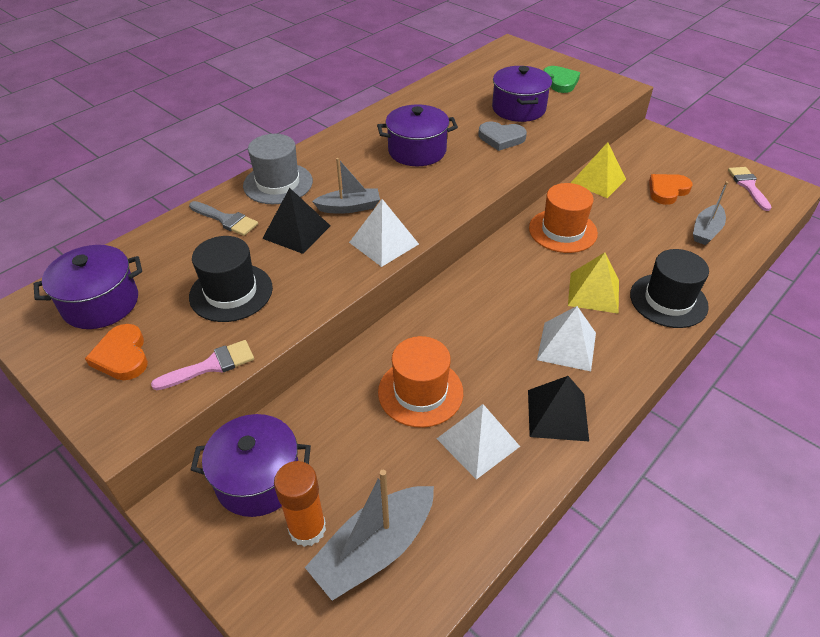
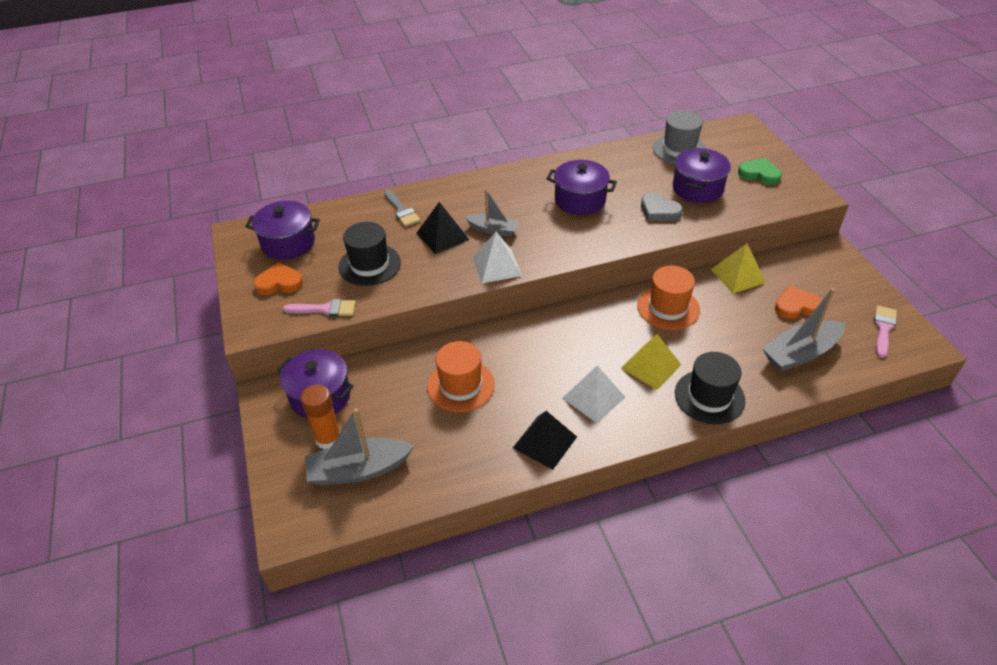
camera: 30 degrees right, 0 degrees up
orange heart [85,324,148,380] -> orange heart turned 75 degrees clockwise [253,262,303,295]
grey hat [243,134,313,204] -> grey hat moved to [653,111,706,164]
white pyramid [437,404,520,480] -> none
green heart [543,66,580,93] -> green heart turned 75 degrees counterclockwise [738,158,782,185]
grey boat [693,181,728,245] -> grey boat [762,288,845,371], size x1.57

